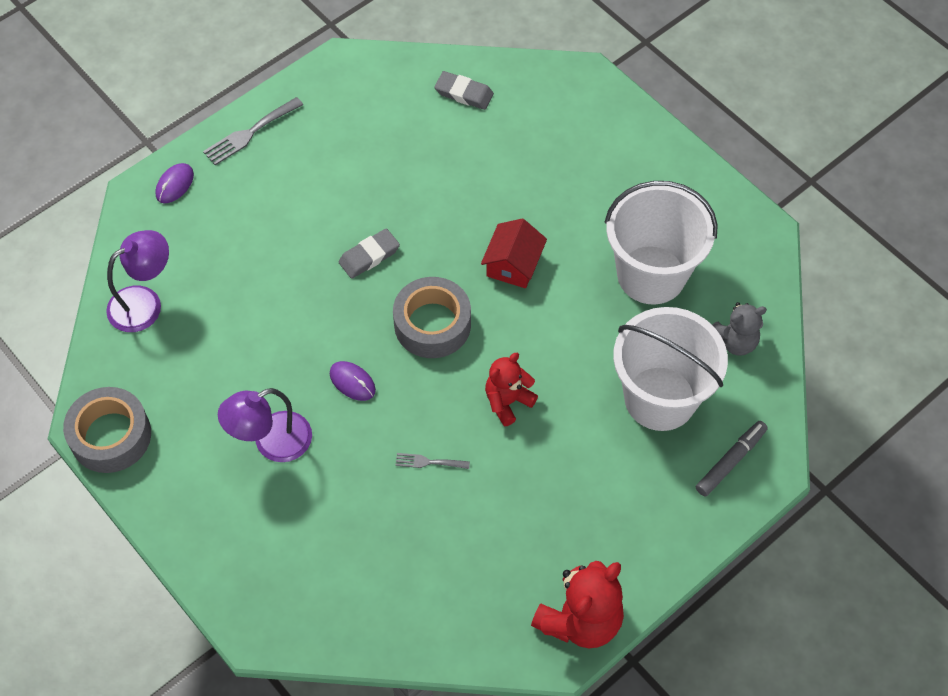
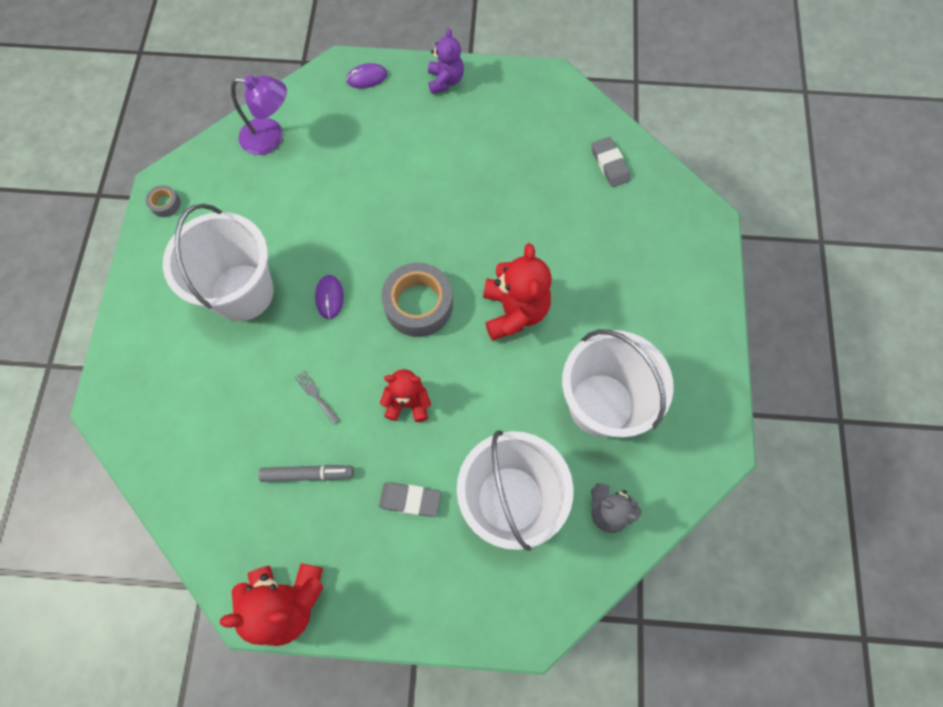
camera: 45 degrees right, 10 degrees up
grey tape [63,387,151,473] -> grey tape [146,185,181,217], size x0.46
grey fork [203,97,303,165] -> purple teddy bear [428,28,464,94]
purple lamp [218,388,312,462] -> white bucket [163,204,274,321]
grey eraser [339,228,400,279] -> grey eraser moved to [379,482,441,517]
red house [481,218,547,288] -> red teddy bear [483,243,551,341]
grey marker [696,421,768,497] -> grey marker moved to [258,465,354,482]

